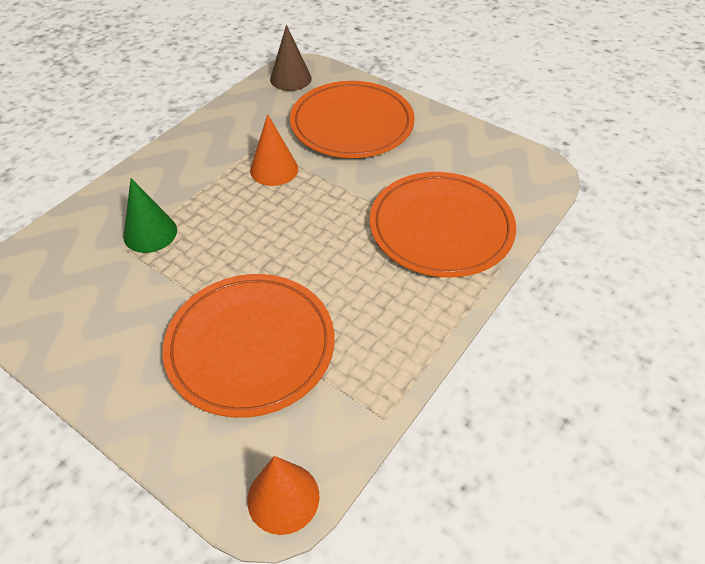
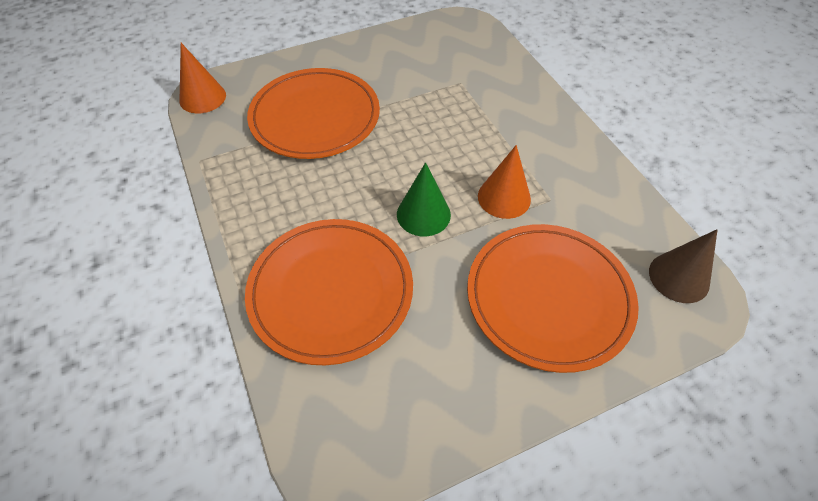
camera: 120 degrees right, 5 degrees up
green cone [123,178,177,253] -> green cone moved to [397,162,451,236]

